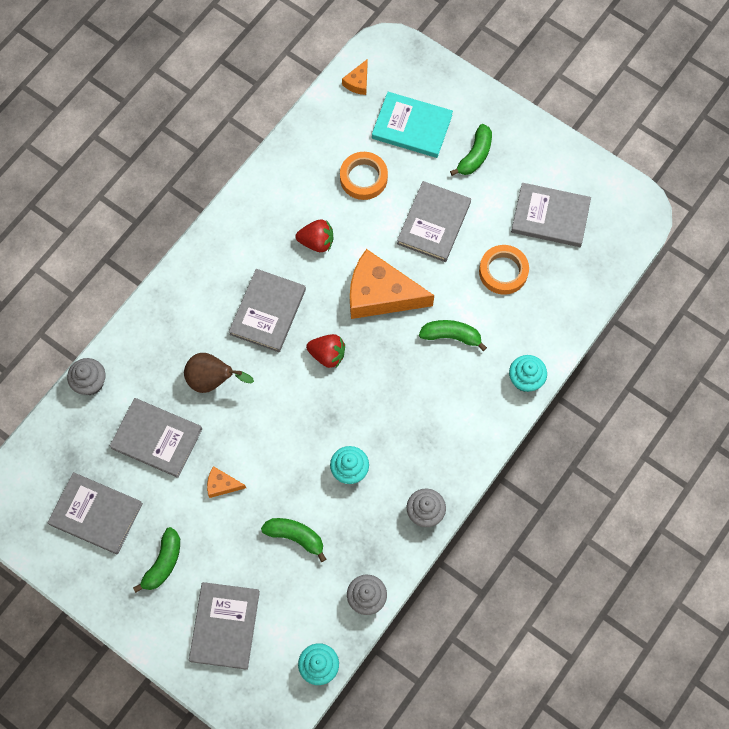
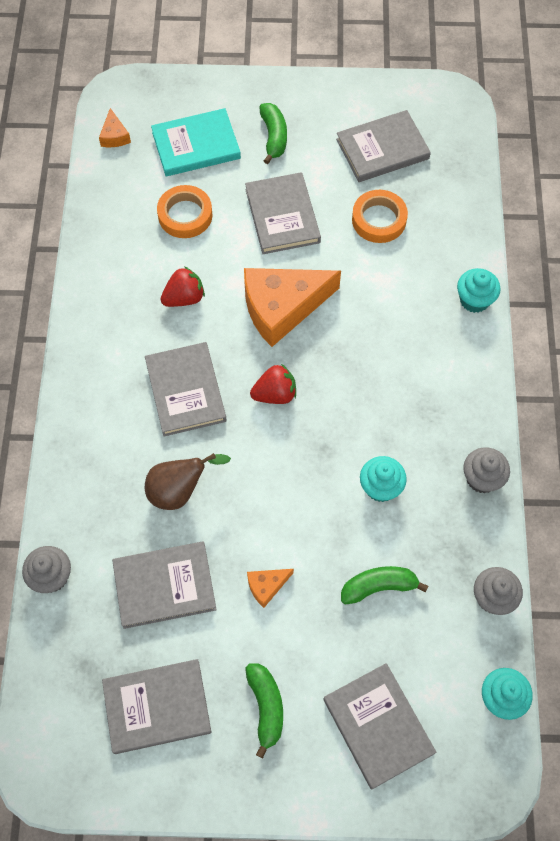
camera: 35 degrees left, 5 degrees down
green banana [419,320,487,351] -> none

